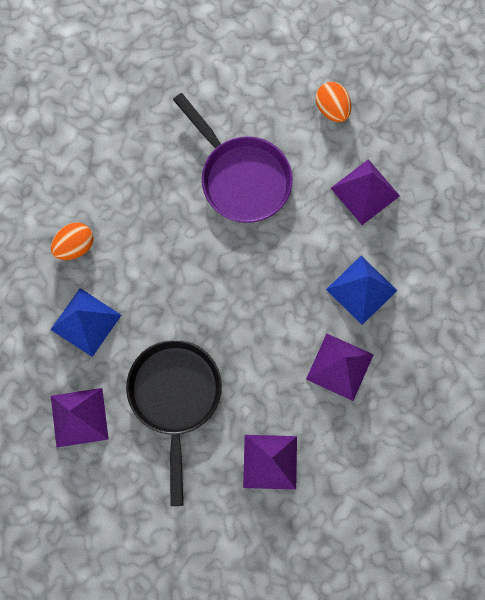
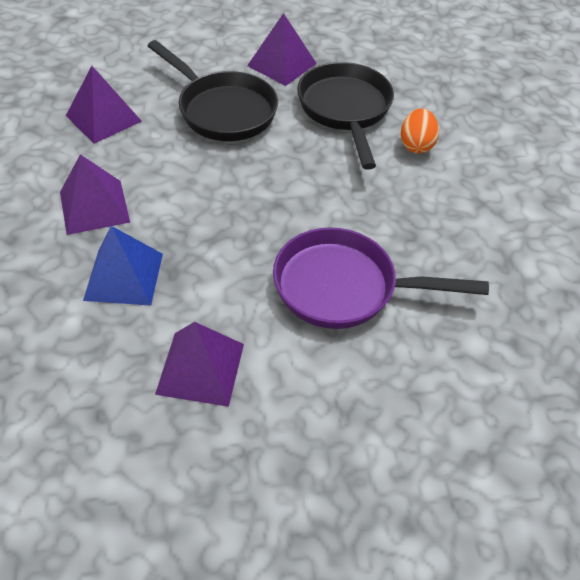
camera: 135 degrees right, 25 degrees down
blue pyramid [50,288,121,357] -> black pan [297,62,394,170]
orange egg [316,82,351,122] -> none

